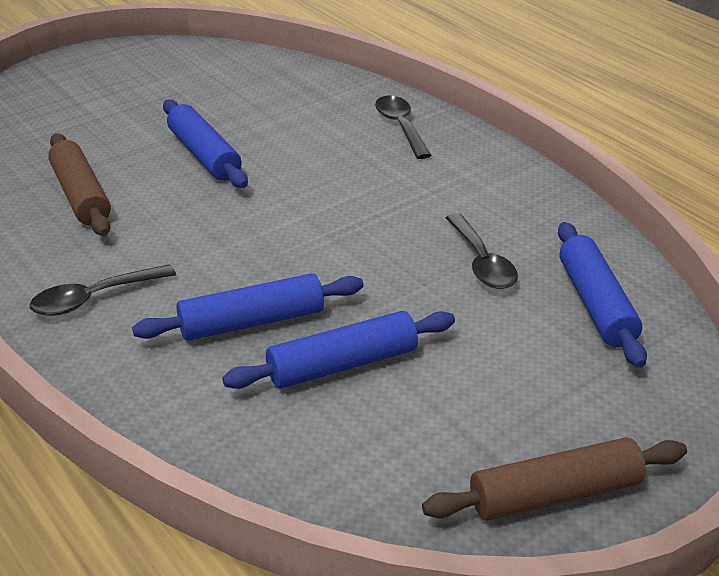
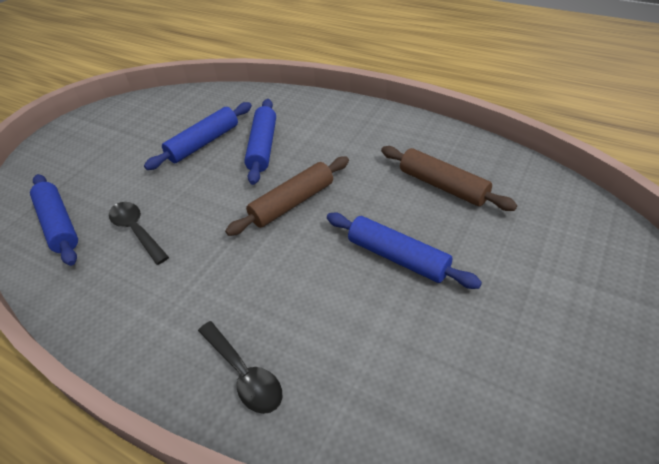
camera: 160 degrees right, 10 degrees up
black spoon [29,264,176,316] -> none
blue rolling pin [132,273,364,341] -> blue rolling pin turned 45 degrees counterclockwise [244,99,276,185]
brown rolling pin [422,437,687,521] -> brown rolling pin moved to [225,156,349,236]

